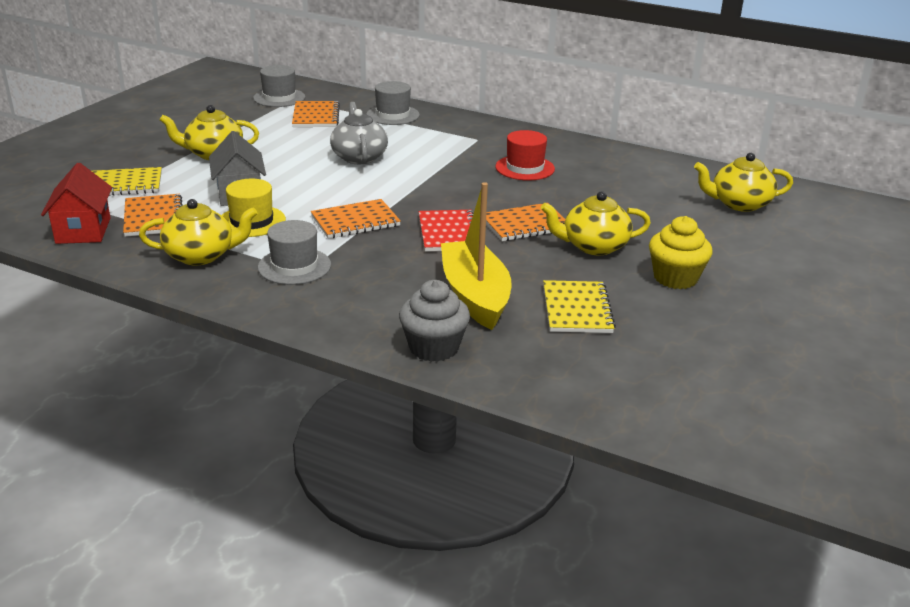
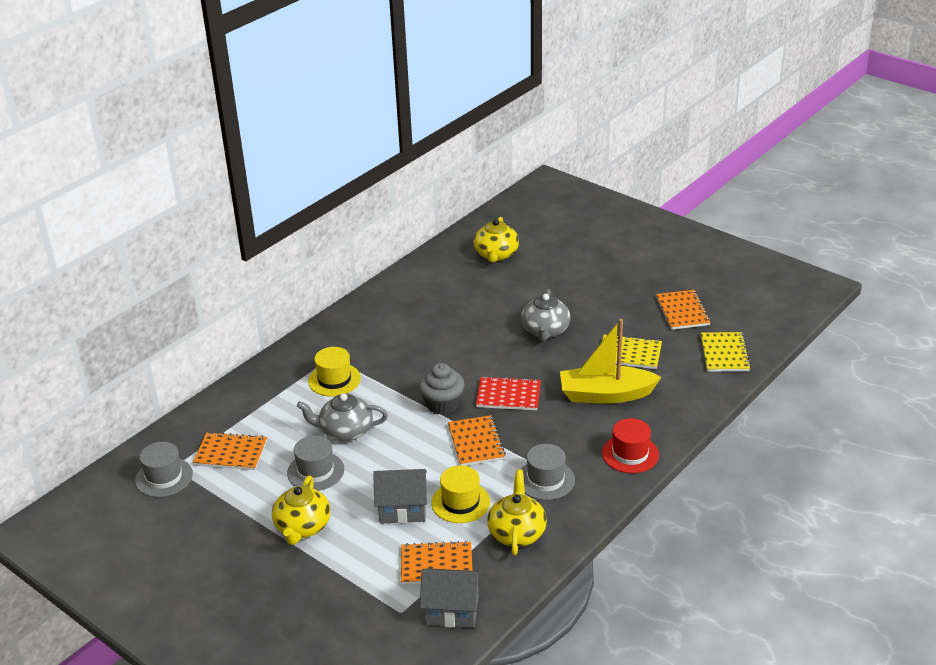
camera: 75 degrees left, 5 degrees up
red house [41,163,112,244] -> grey house [420,568,481,628]
yellow notebook [92,167,162,196] -> yellow notebook moved to [701,332,751,372]
grey hat [366,81,420,125] -> grey hat moved to [287,436,344,491]
grey cupcake [399,280,470,362] -> grey cupcake moved to [419,363,465,415]
orange notebook [486,203,565,241] -> orange notebook moved to [656,290,711,330]
red hat [495,130,555,181] -> red hat moved to [602,418,659,473]
yellow teapot [541,191,651,255] -> grey teapot [521,289,570,341]
yellow cupcake [649,216,713,289] -> none
none -> yellow hat [308,347,361,397]

